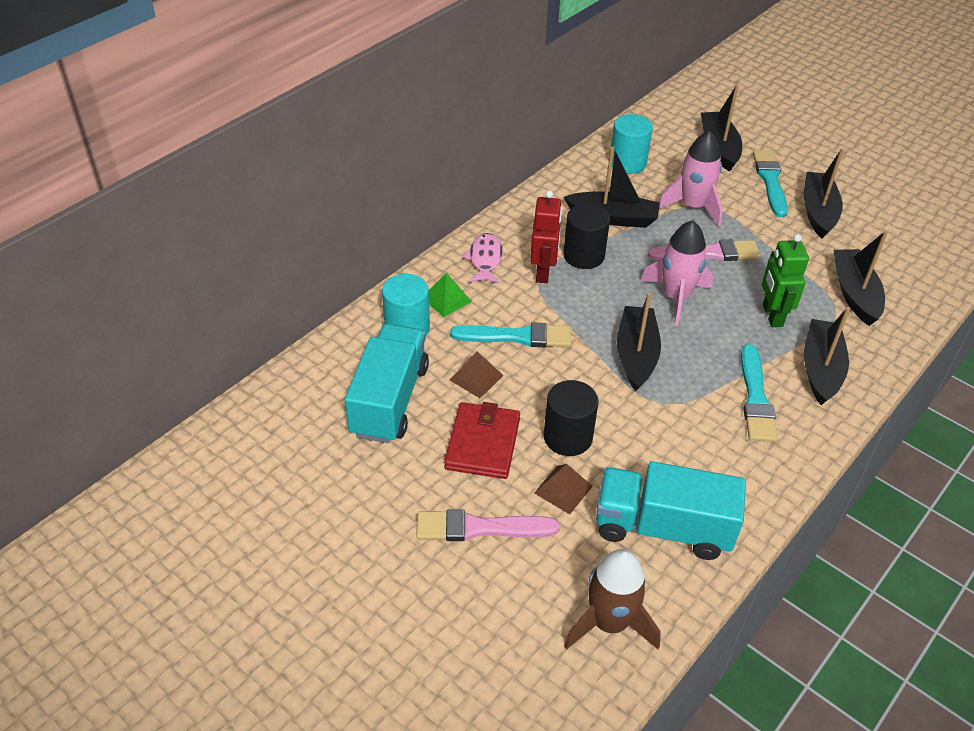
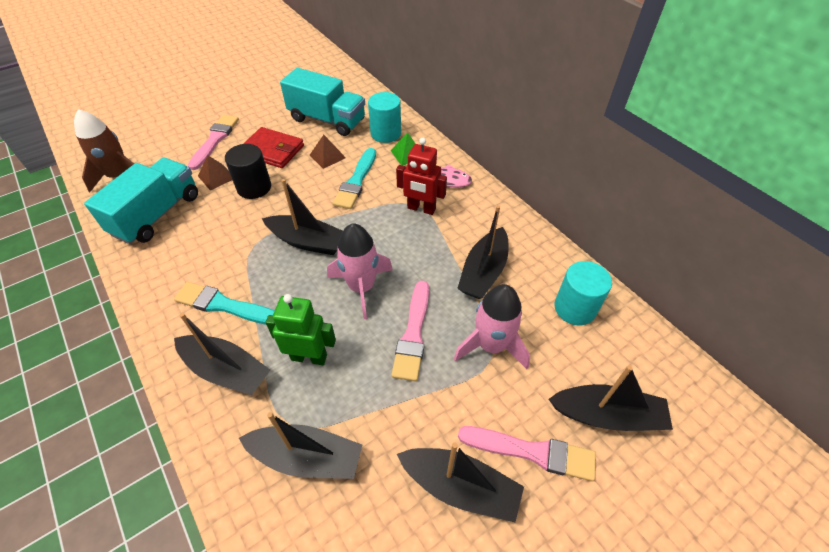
camera: 105 degrees right, 5 degrees up
black cylinder [563,204,610,269] -> none
turquoise brush [753,150,788,217] -> pink brush [458,426,596,481]

